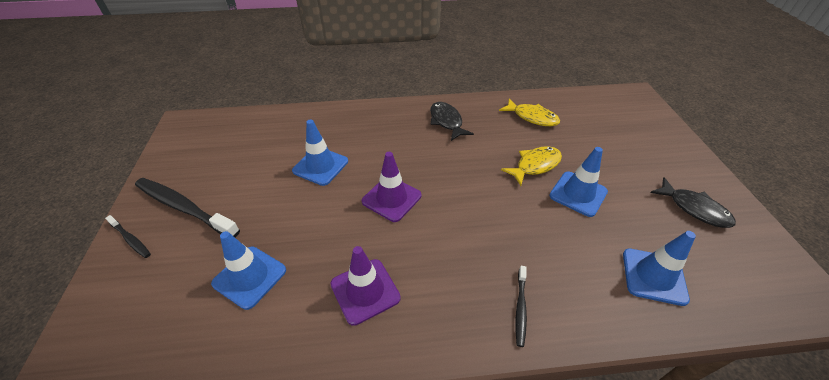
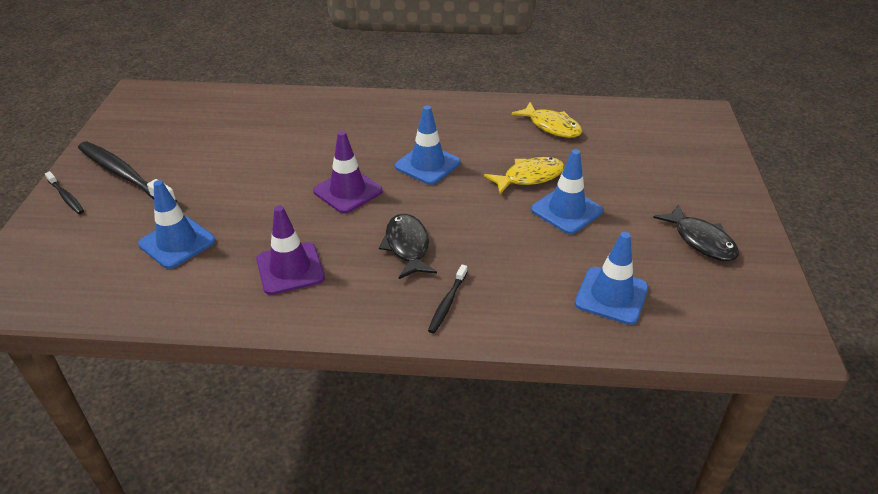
camera: 10 degrees right, 5 degrees down
blue traffic cone [292,120,348,186] -> blue traffic cone moved to [395,105,461,185]
black fish [430,102,474,141] -> black fish moved to [379,214,437,279]

